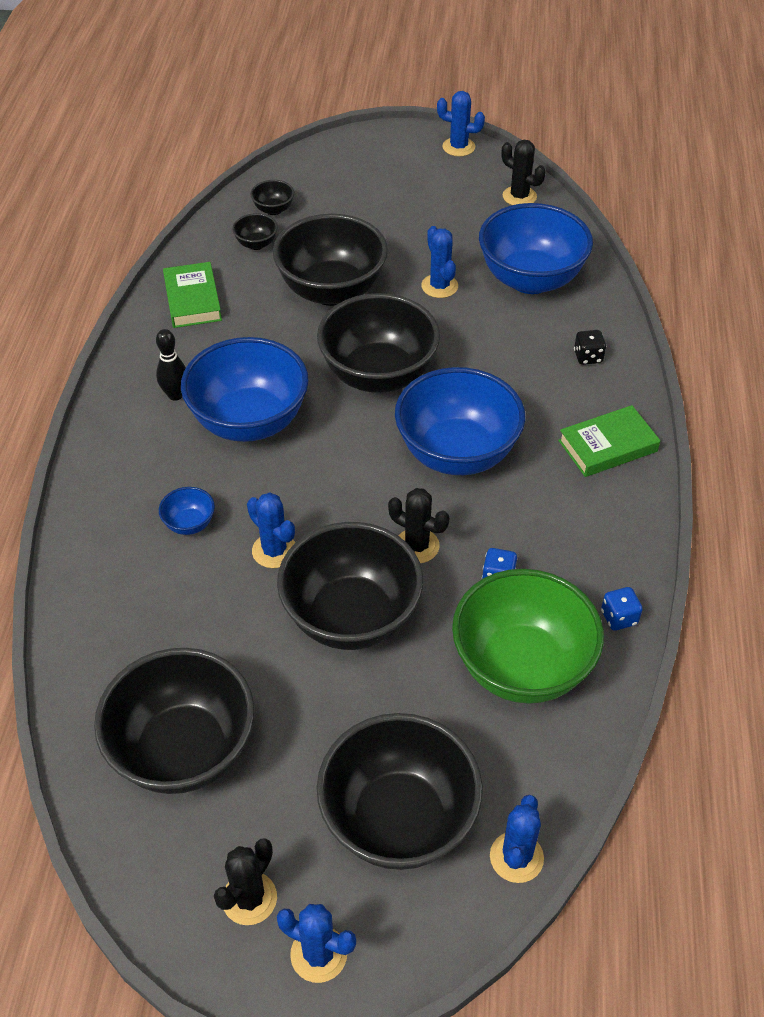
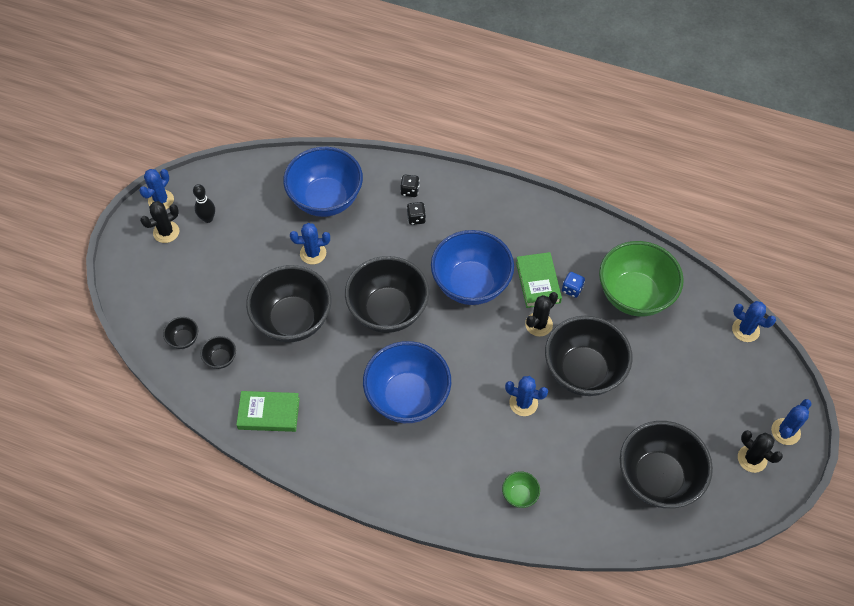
camera: 75 degrees left, 10 degrees up
black bowling pin [156,329,186,401] -> black bowling pin moved to [193,184,215,223]
blue bowl [159,487,215,535] -> none
blue cactus [247,493,295,568] -> blue cactus turned 45 degrees clockwise [505,376,548,416]
black bowl [317,713,483,870] -> none
black cactus [502,140,546,205] -> black cactus moved to [140,201,179,243]
green book [558,405,660,477] -> green book moved to [516,252,562,308]
blue dice [601,587,643,631] -> none
none -> black dice [407,202,426,225]
none -> green bowl [502,471,540,508]

